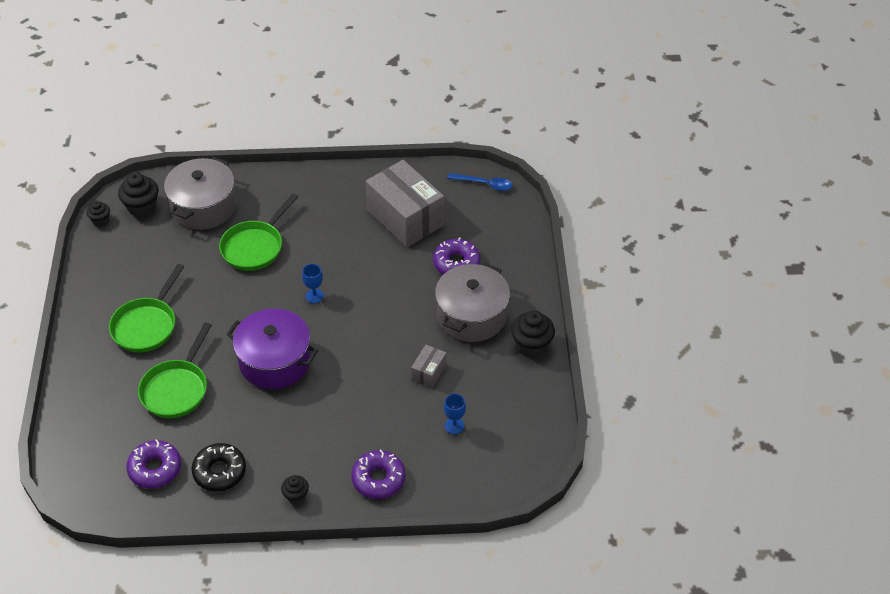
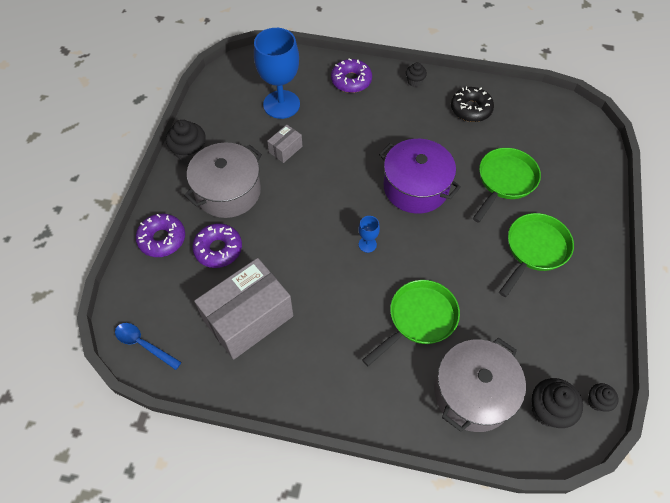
camera: 165 degrees left, 10 degrees up
purple donut [126,439,181,489] -> purple donut moved to [136,214,185,257]
grey box [366,160,444,247] -> grey box turned 75 degrees clockwise [194,258,293,360]
blue goblet [444,393,466,434] -> blue goblet [254,28,300,119], size x2.33

